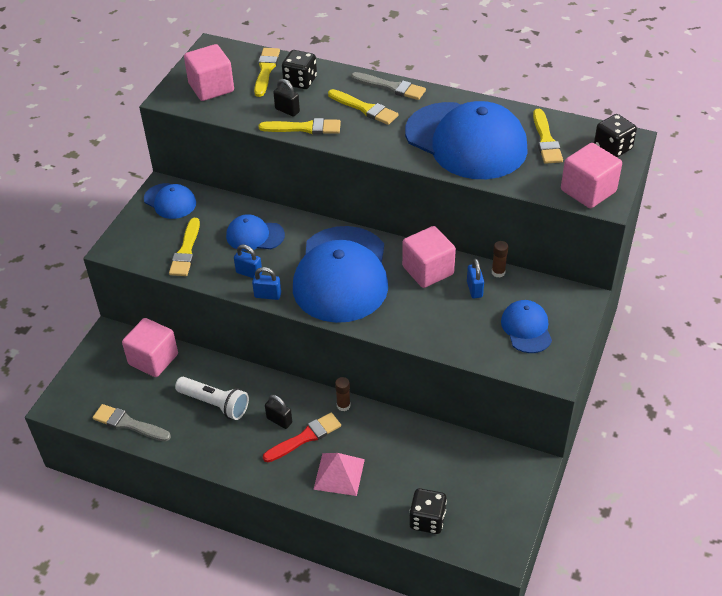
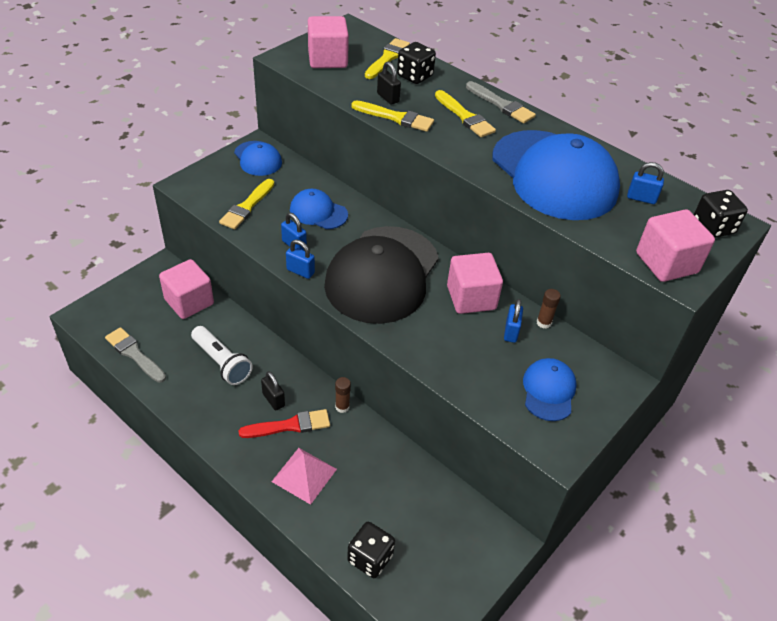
camera: 15 degrees right, 0 degrees up
blue cap [293,226,388,323] -> black cap [324,226,439,324]
yellow brush [533,109,563,164] -> blue padlock [627,162,664,204]

